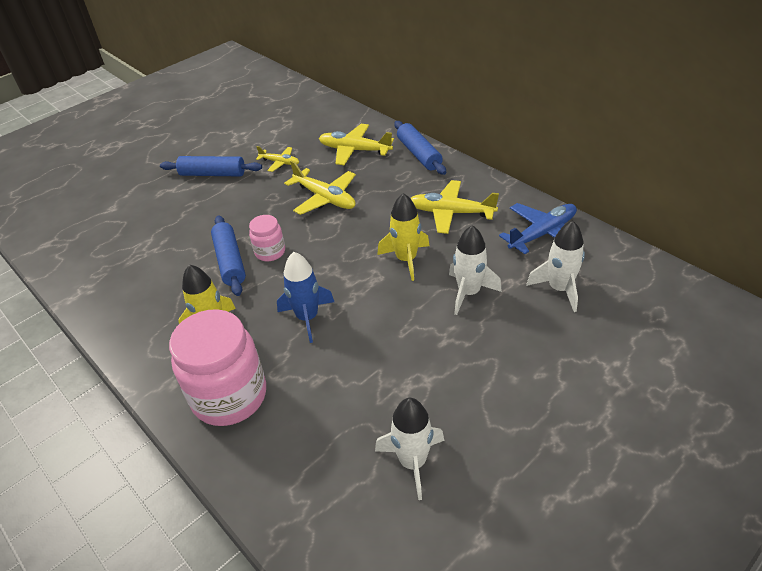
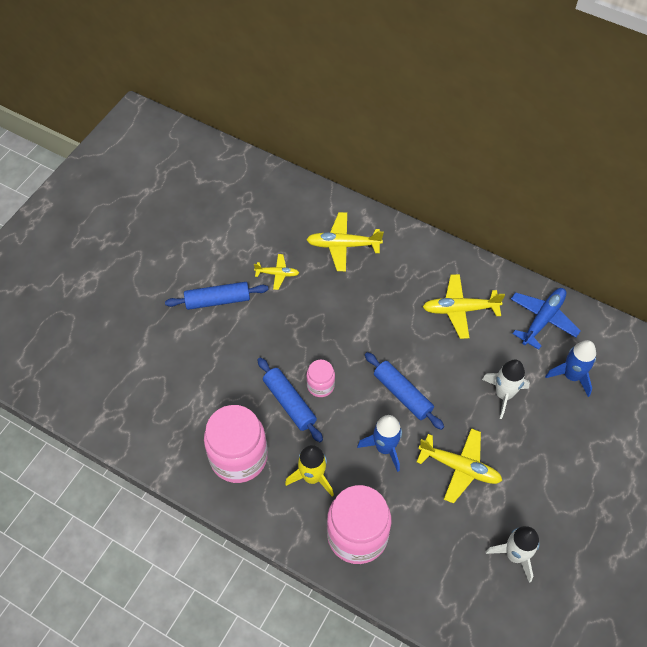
camera: 20 degrees left, 15 degrees up
yellow plane [284,160,356,215] -> yellow plane moved to [417,428,502,504]
yellow rocket [377,193,430,281] -> none
blue rolling pin [394,121,446,175] -> blue rolling pin moved to [365,352,444,430]
white rocket [526,221,585,312] -> blue rocket [545,340,596,397]
none -> pink jar [204,405,268,483]

